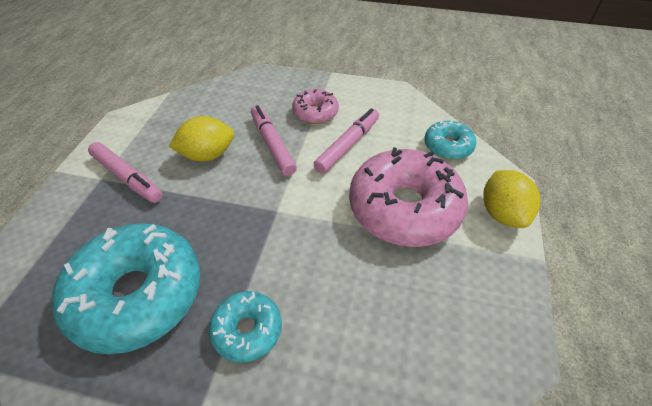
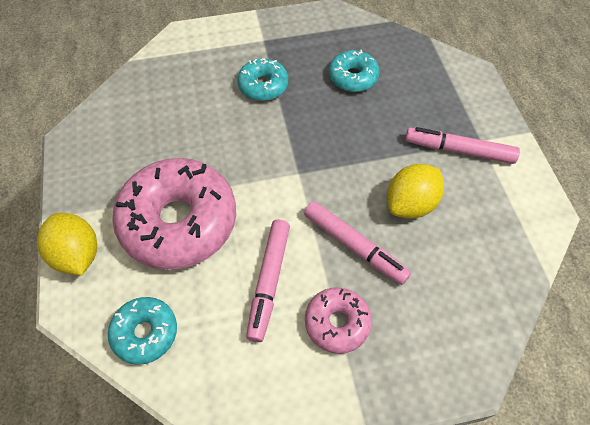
camera: 155 degrees right, 10 degrees up
turquoise donut [52,223,200,355] -> turquoise donut [329,50,380,92], size x0.50

